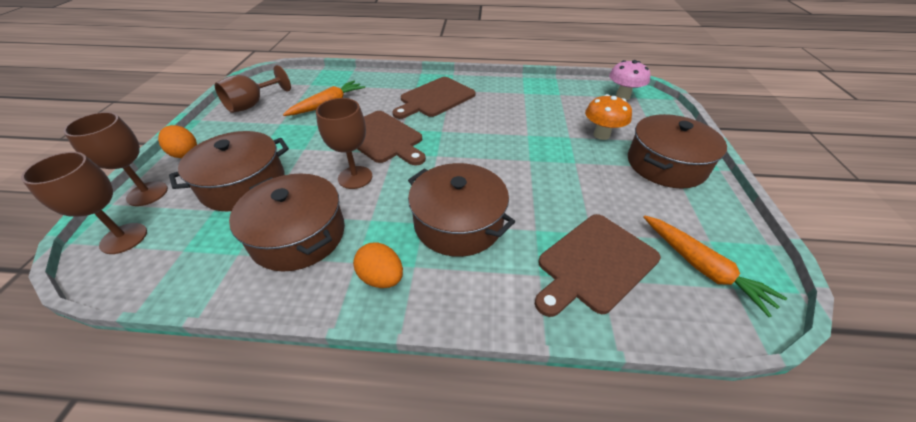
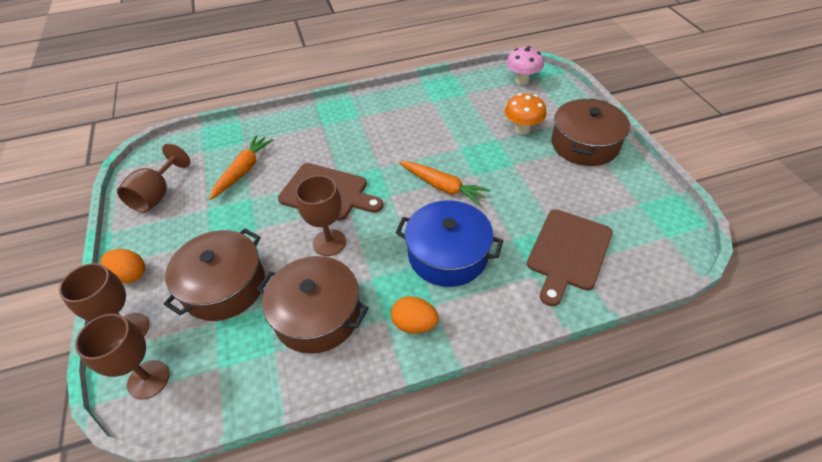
camera: 20 degrees left, 5 degrees up
brown cutting board [392,77,476,119] -> none
brown pot [408,163,515,257] -> blue pot [395,200,503,287]
orange carrot [643,216,787,317] -> orange carrot moved to [399,161,490,206]

